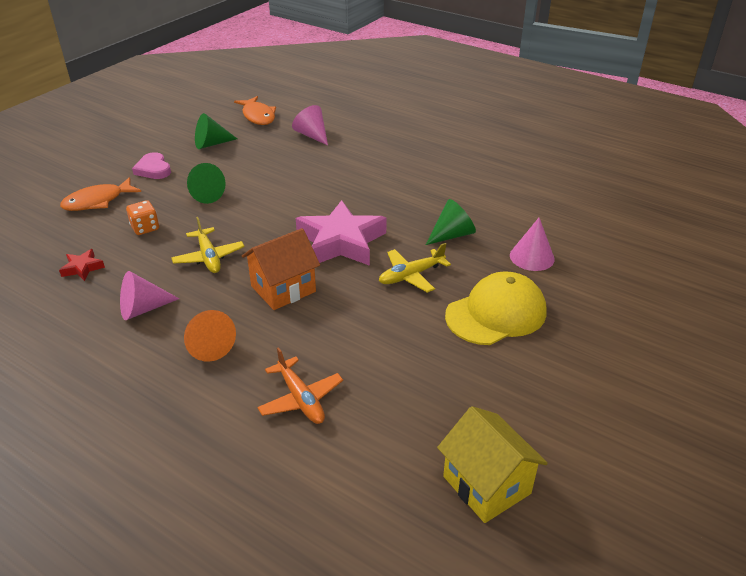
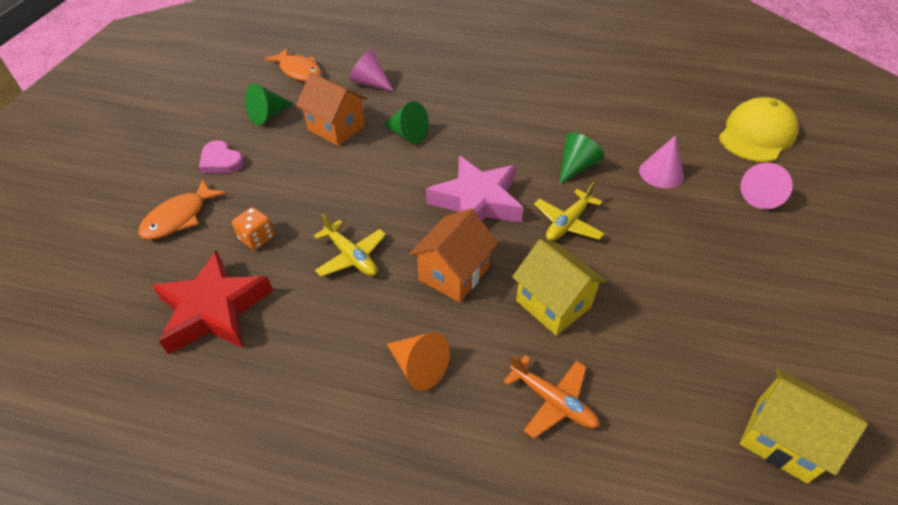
camera: 20 degrees left, 10 degrees up
red star [59,249,105,281] -> red star [152,250,273,355], size x2.30
pink cone [120,271,179,320] -> pink cone moved to [740,163,793,209]
green cone [187,163,226,204] -> green cone moved to [383,101,429,144]
yellow cap [445,271,547,345] -> yellow cap moved to [719,97,798,162]
none -> orange house [296,73,367,146]
none -> yellow house [512,239,607,336]

